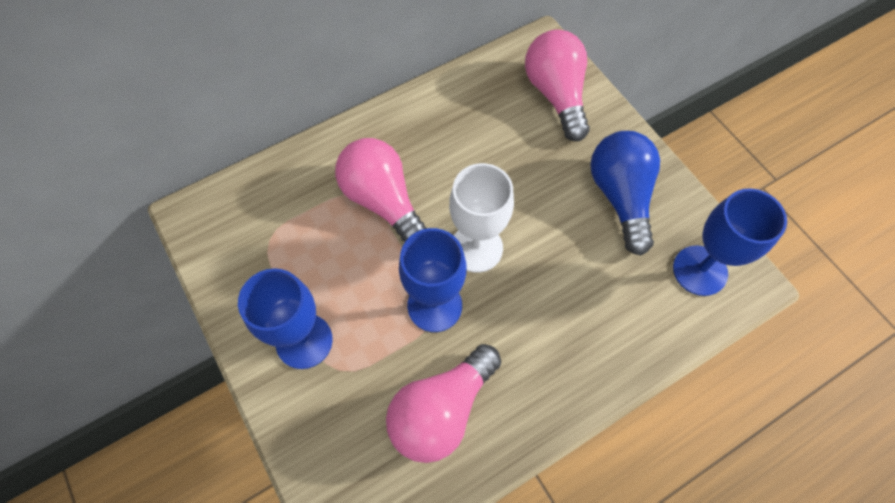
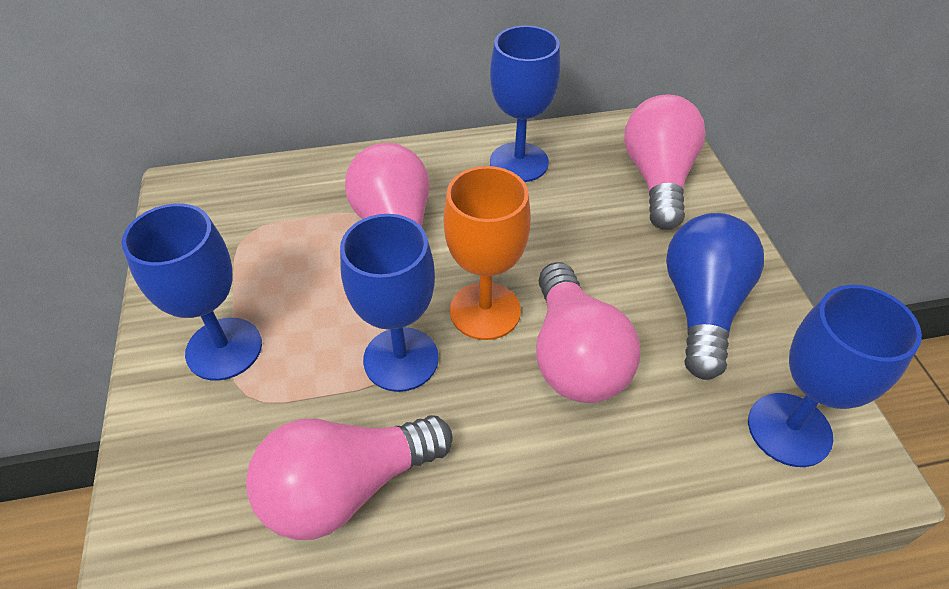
camera: 20 degrees right, 15 degrees down
white goblet [449,163,514,273] -> orange goblet [444,166,531,340]
none -> blue goblet [490,25,561,182]
none -> pink light bulb [536,262,640,403]

